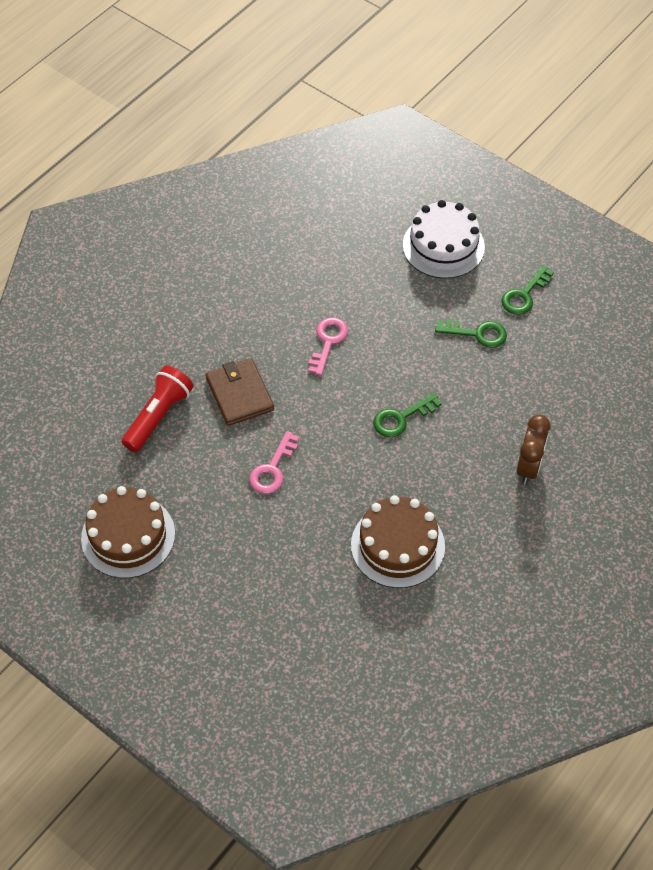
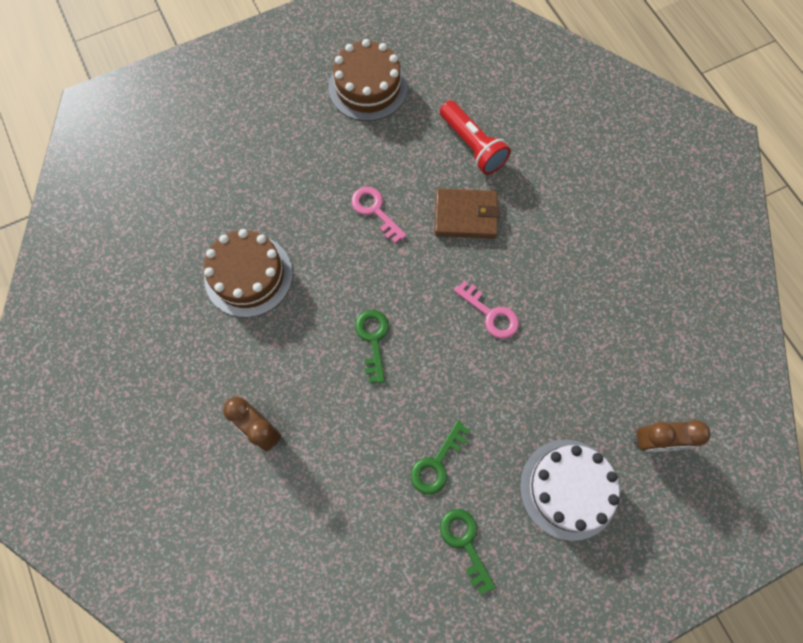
camera: 115 degrees right, 15 degrees up
none -> brown clock [633,420,711,452]

